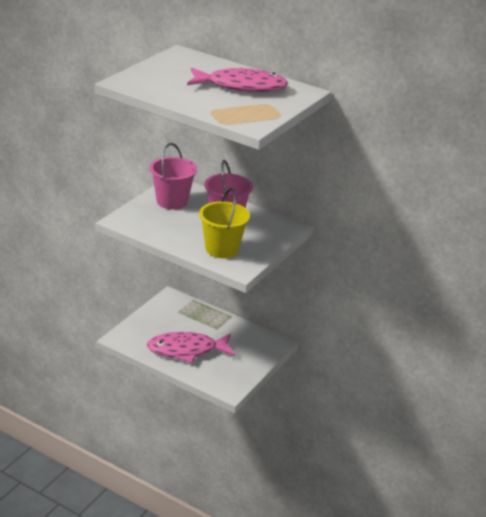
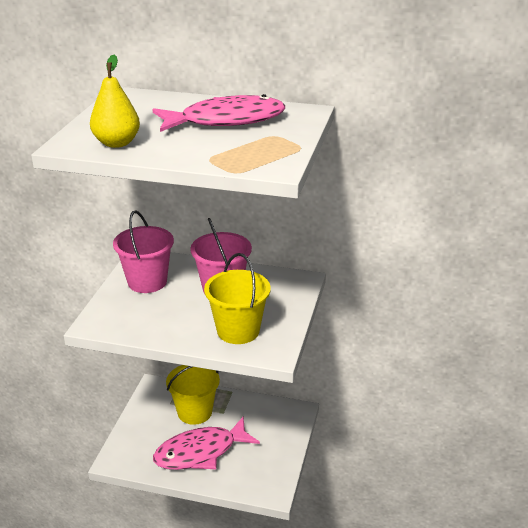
camera: 15 degrees left, 0 degrees up
none -> yellow pear [90,55,140,148]
none -> yellow bucket [166,365,220,425]

